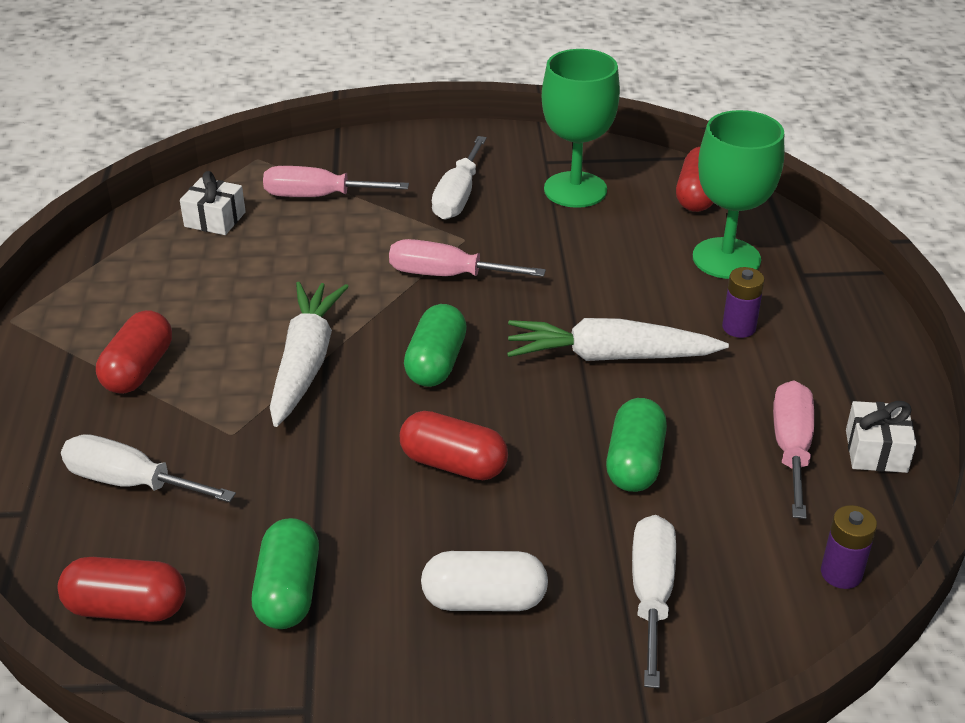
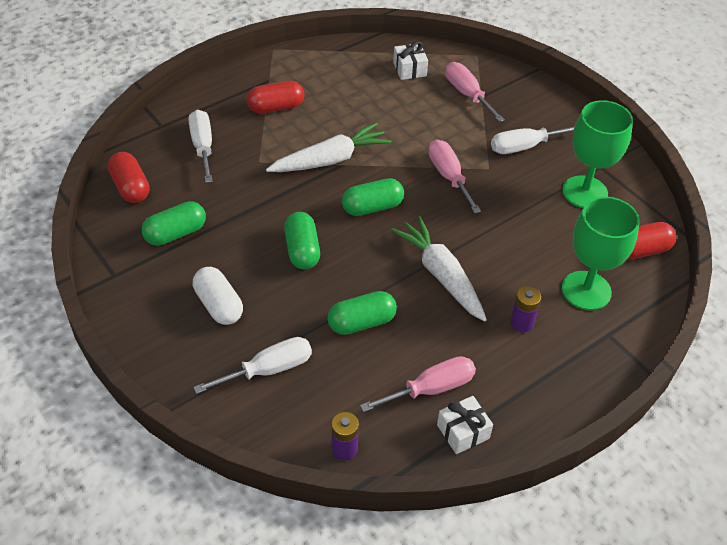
camera: 55 degrees right, 10 degrees up
red capsule [400,411,508,480] -> green capsule [284,212,320,269]

